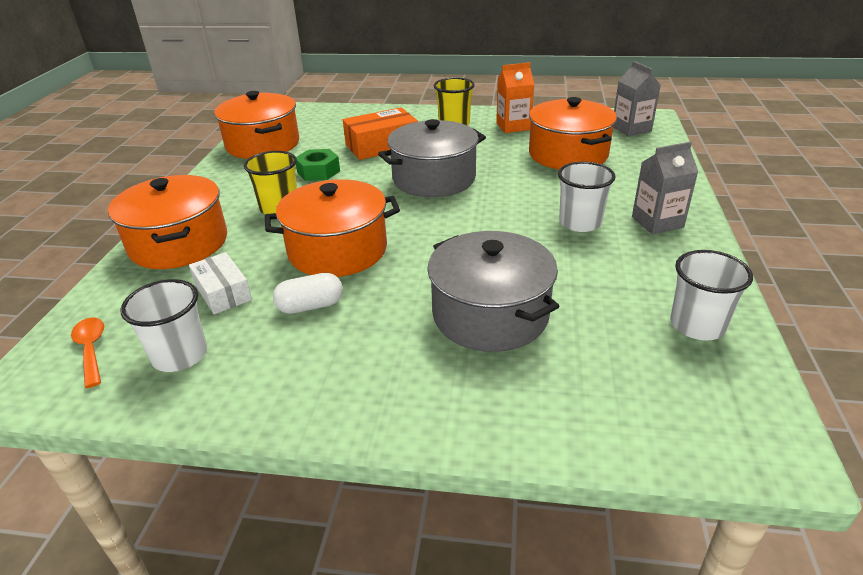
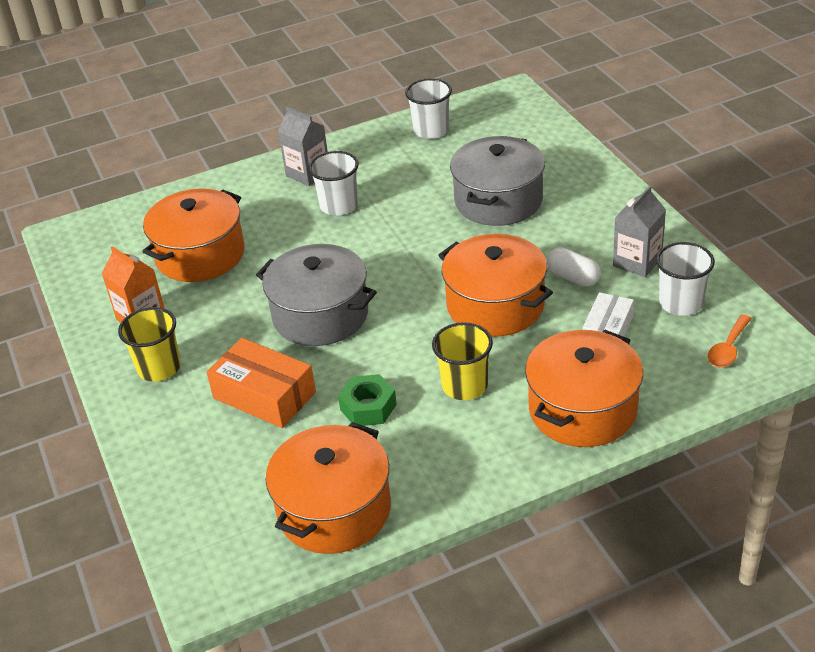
camera: 120 degrees left, 5 degrees up
grey carton [613,61,661,136] -> grey carton moved to [613,185,666,277]

